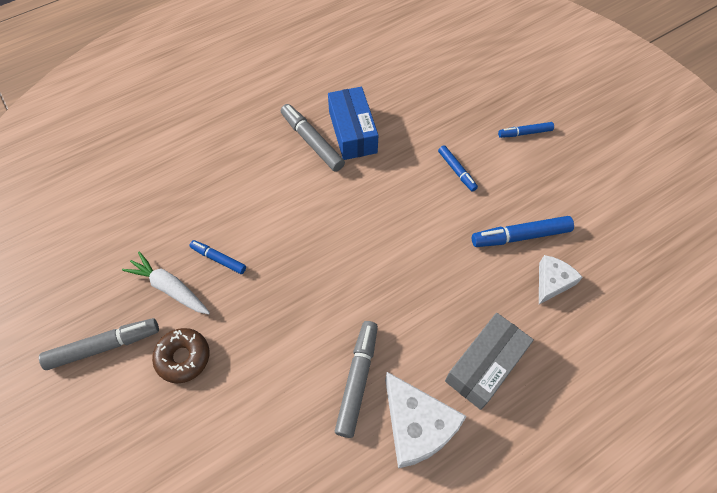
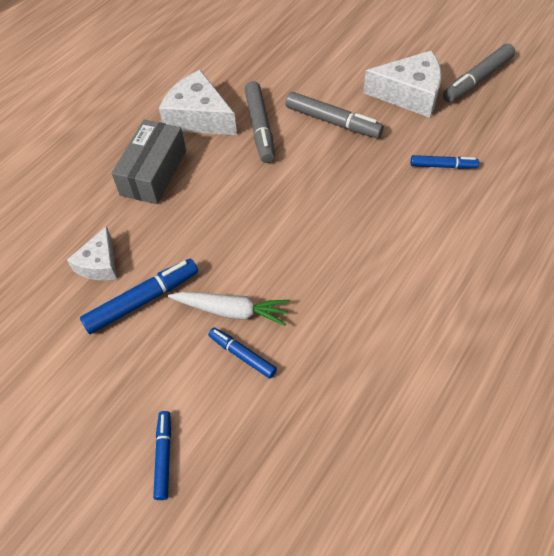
camera: 160 degrees right, 5 degrees down
white carrot [122,252,210,314] -> white carrot moved to [168,292,290,326]
brown donut [152,328,209,383] -> white cheese [363,50,441,118]
grey marker [281,104,345,172] -> grey marker moved to [285,92,384,138]
blue box [328,87,378,160] -> none
blue marker [498,122,554,138] -> blue marker turned 60 degrees counterclockwise [153,411,171,500]

